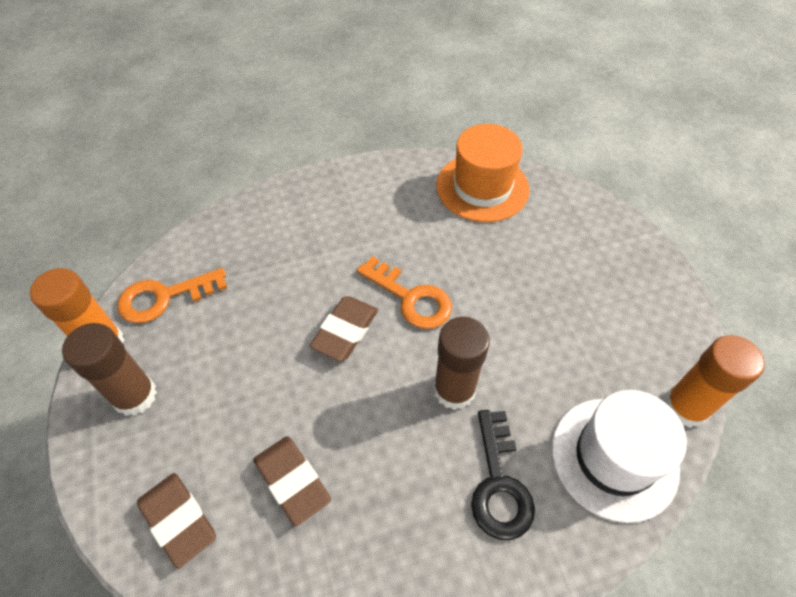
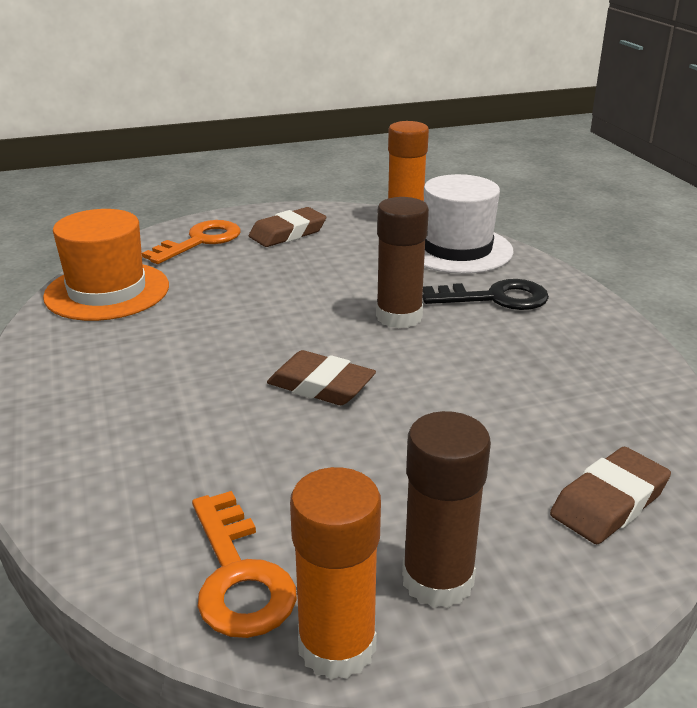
camera: 90 degrees left, 25 degrees down
brown eraser [253,436,331,526] -> brown eraser moved to [249,207,326,247]
orange key [357,256,452,329] -> orange key moved to [142,220,241,264]

